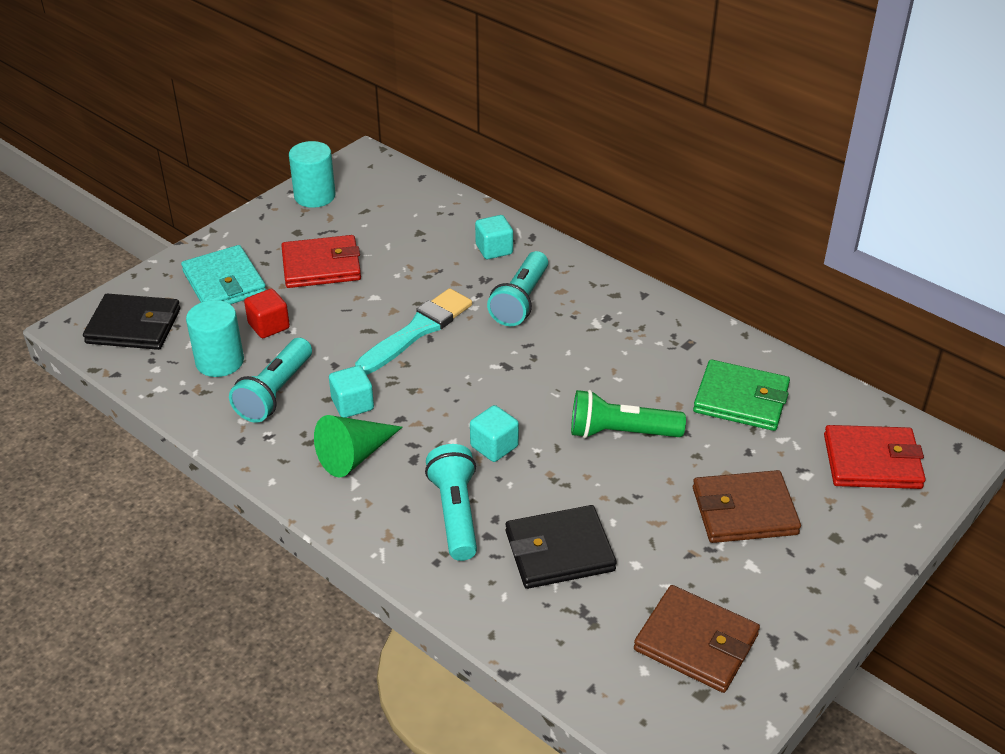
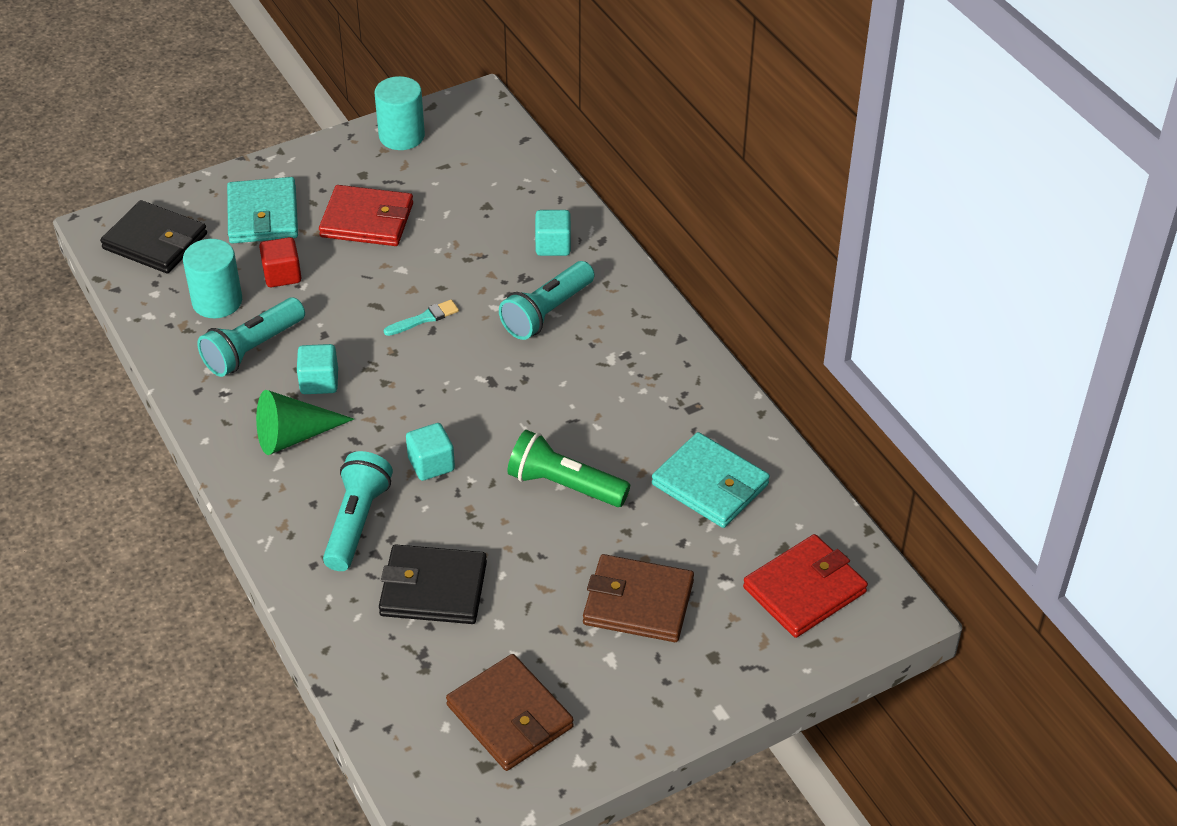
camera: 20 degrees right, 5 degrees up
turquoise brush [355,288,472,375] -> turquoise brush [384,300,459,336], size x0.49
green wallet [693,360,790,431] -> turquoise wallet [652,432,770,528]
red wallet [824,425,926,489] -> red wallet turned 60 degrees counterclockwise [743,534,868,638]

